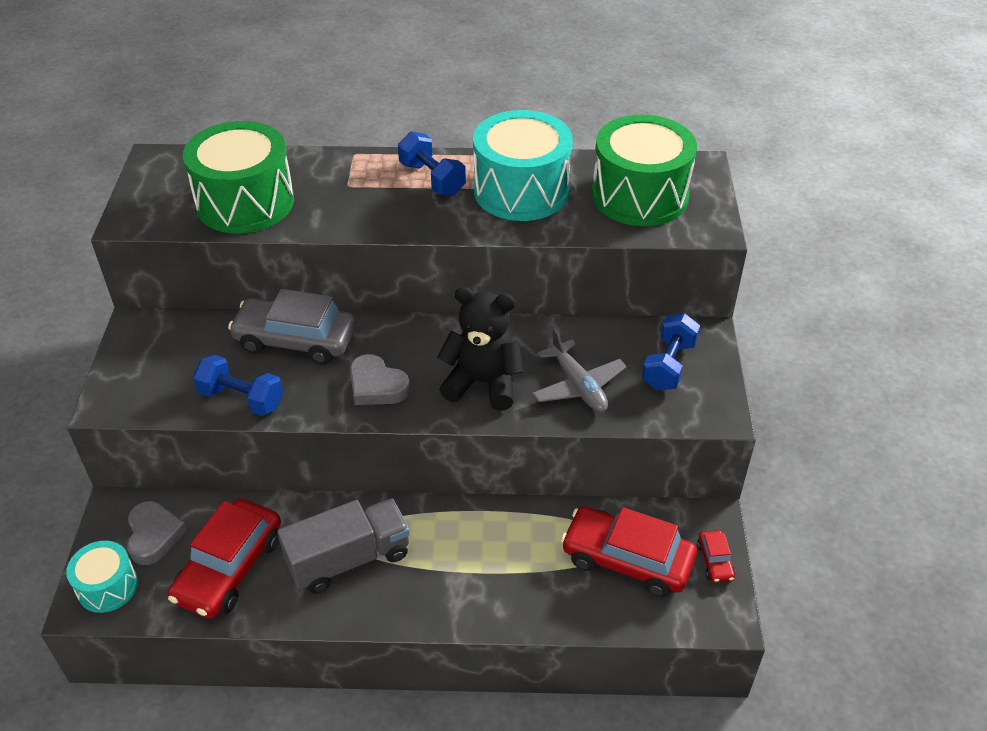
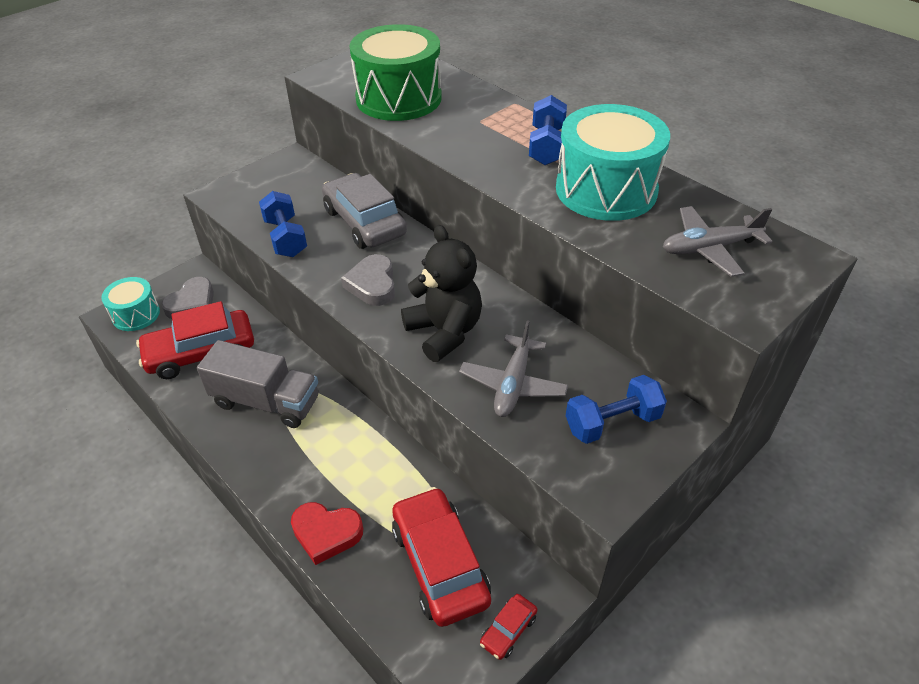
camera: 45 degrees right, 0 degrees up
green drum [592,115,697,226] -> grey plane [663,206,772,277]
none -> red heart [291,502,363,565]

